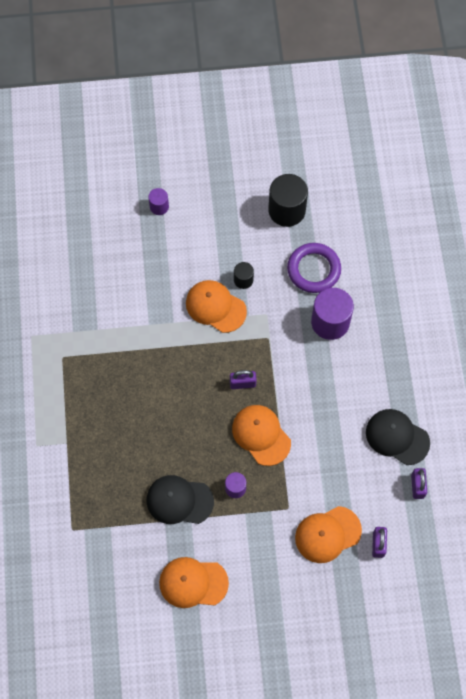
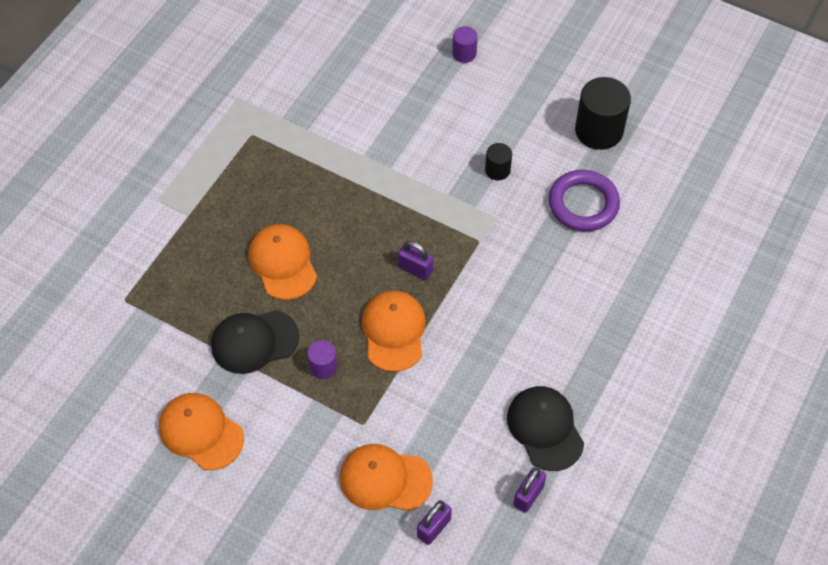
camera: 35 degrees right, 10 degrees down
black cap [147,475,214,524] -> black cap turned 60 degrees counterclockwise [211,310,299,374]
orange cap [186,280,247,333] -> orange cap moved to [248,224,317,300]
purple cylinder [311,288,354,340] -> none

